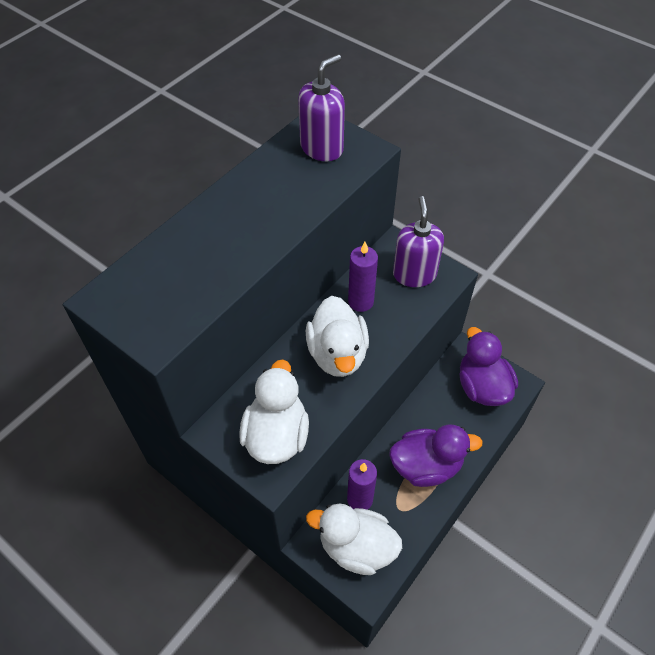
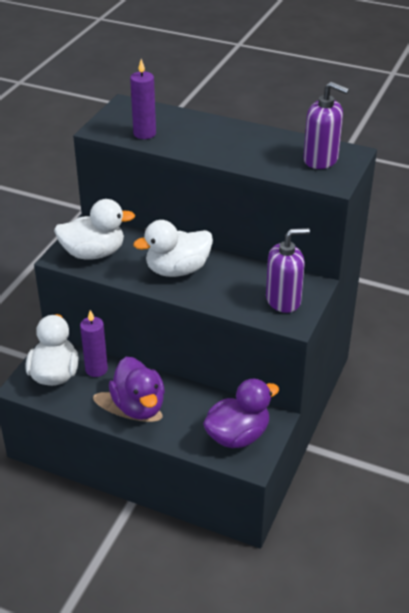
camera: 75 degrees right, 15 degrees down
purple candle [348,242,378,312] -> purple candle moved to [130,59,156,139]

